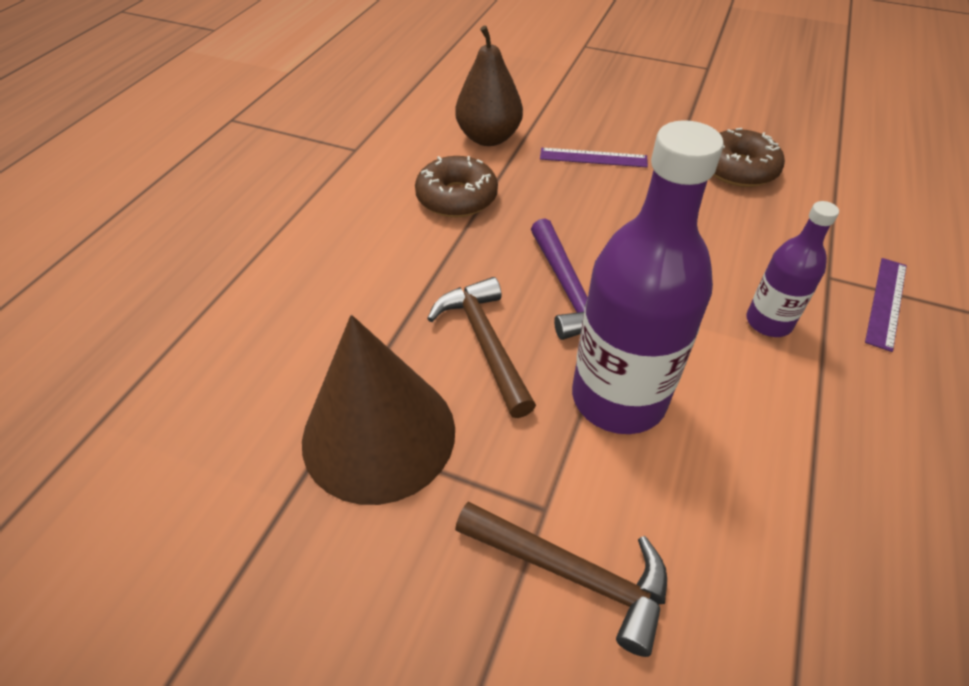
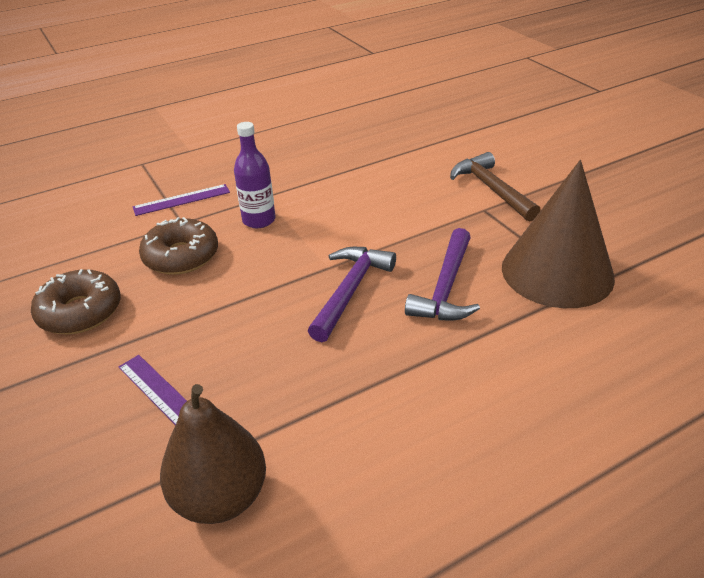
camera: 140 degrees left, 10 degrees down
brown donut [415,156,498,218] -> brown donut moved to [139,217,218,275]
brown hammer [427,277,536,418] -> purple hammer [405,228,480,320]
purple bottle [572,120,724,434] -> none

